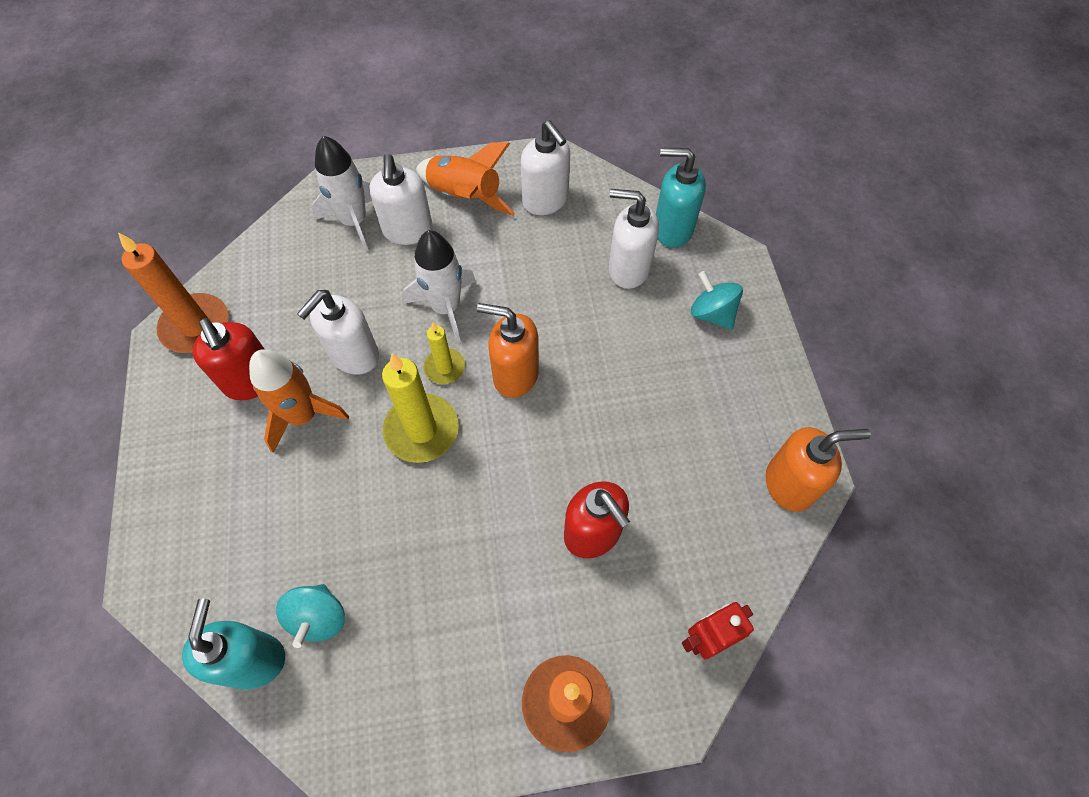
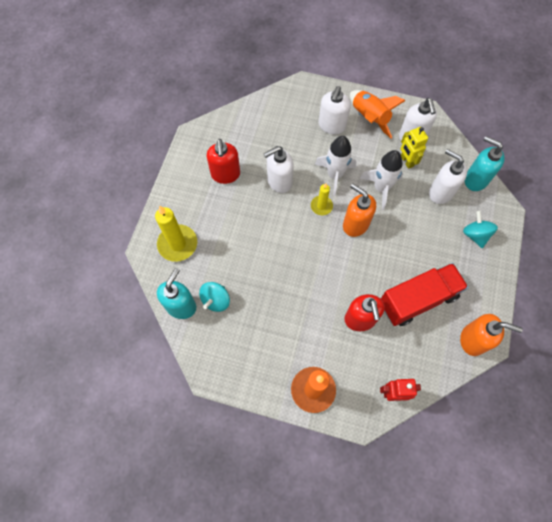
camera: 25 degrees right, 5 degrees up
orange candle [118,232,229,353] -> none
orange rocket [249,349,349,453] -> none
white rocket [312,136,372,252] -> white rocket moved to [360,150,403,210]
yellow candle [382,353,459,463] -> yellow candle moved to [155,206,197,262]
none -> red truck [381,263,468,326]
none -> yellow robot [401,127,428,169]

